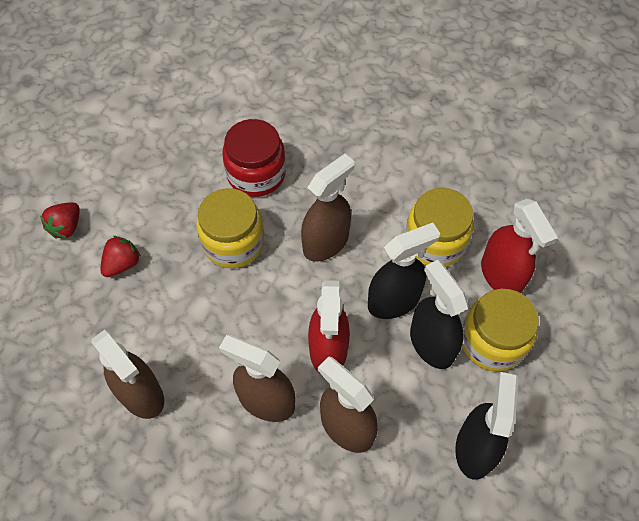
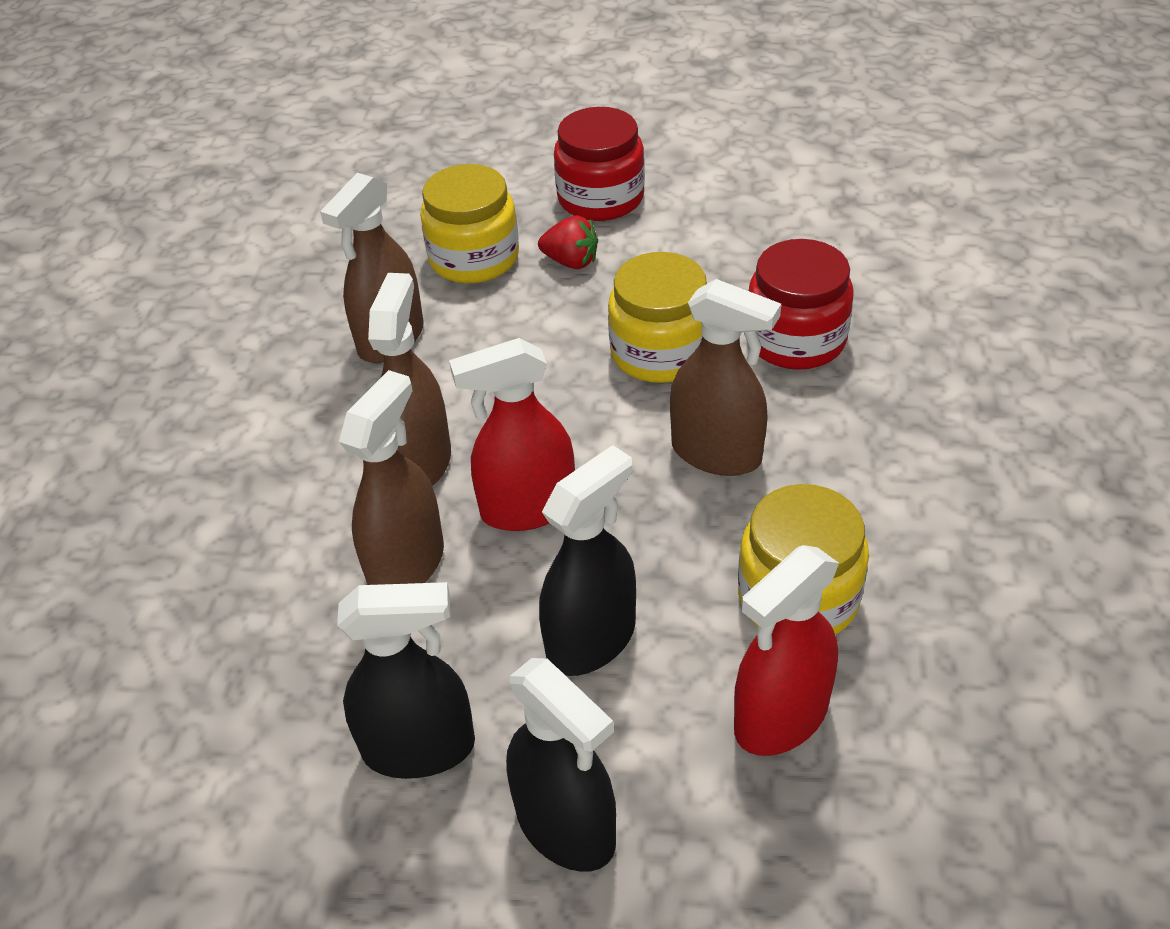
camera: 75 degrees right, 15 degrees down
red strawberry [40,202,80,239] -> red jar [554,107,645,221]
black spray bottle [368,223,440,319] -> black spray bottle moved to [506,658,616,872]
yellow jar [462,289,539,371] -> yellow jar moved to [420,164,519,284]

